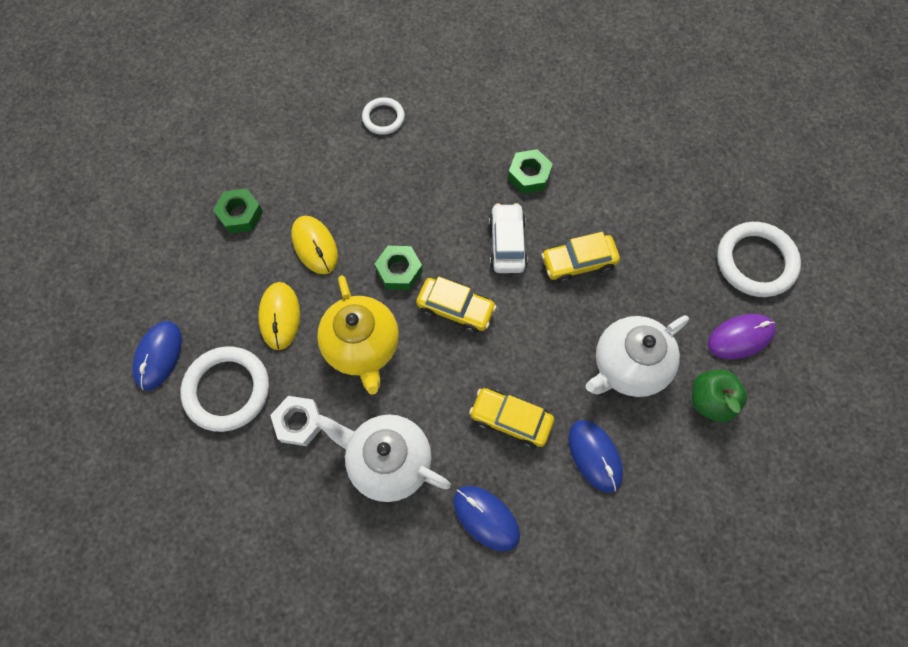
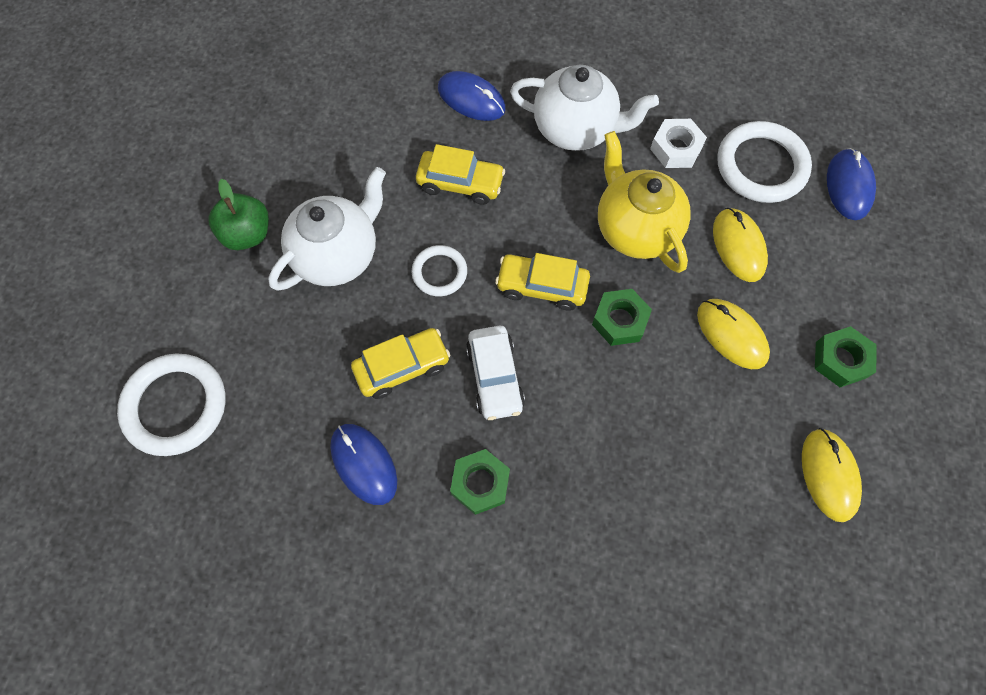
camera: 170 degrees right, 0 degrees up
white ring [362,97,405,135] -> white ring moved to [412,245,467,296]
blue mouse [568,420,623,493] -> blue mouse moved to [330,424,397,505]
purple mouse [708,314,776,359] -> none
none -> yellow mouse [802,428,862,522]

